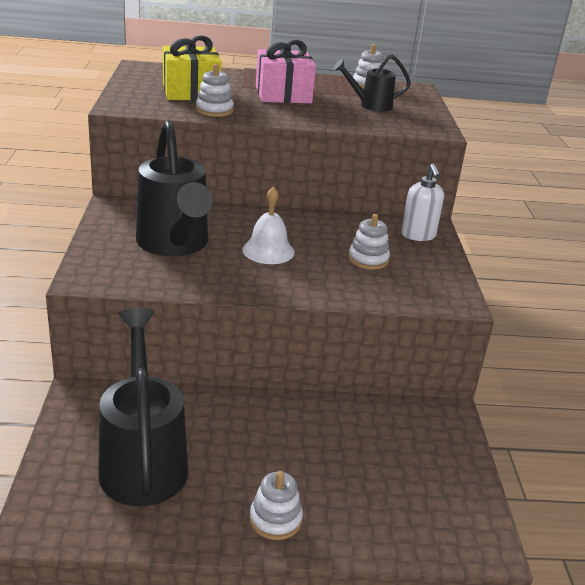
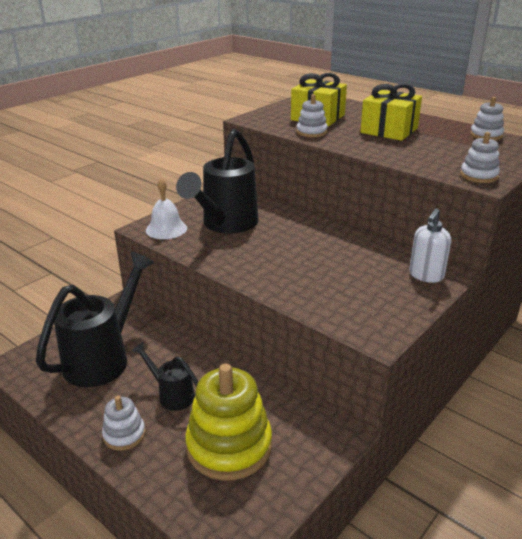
camera: 45 degrees right, 0 degrees up
white bell [242,186,295,264] -> white bell moved to [146,178,187,239]
pink gift [256,40,316,104] -> yellow gift [360,84,422,141]
black watering can [333,54,411,112] -> black watering can moved to [132,342,198,411]
white stacking toy [348,214,390,270] -> white stacking toy moved to [460,132,500,183]
none -> yellow stacking toy [185,364,272,481]

